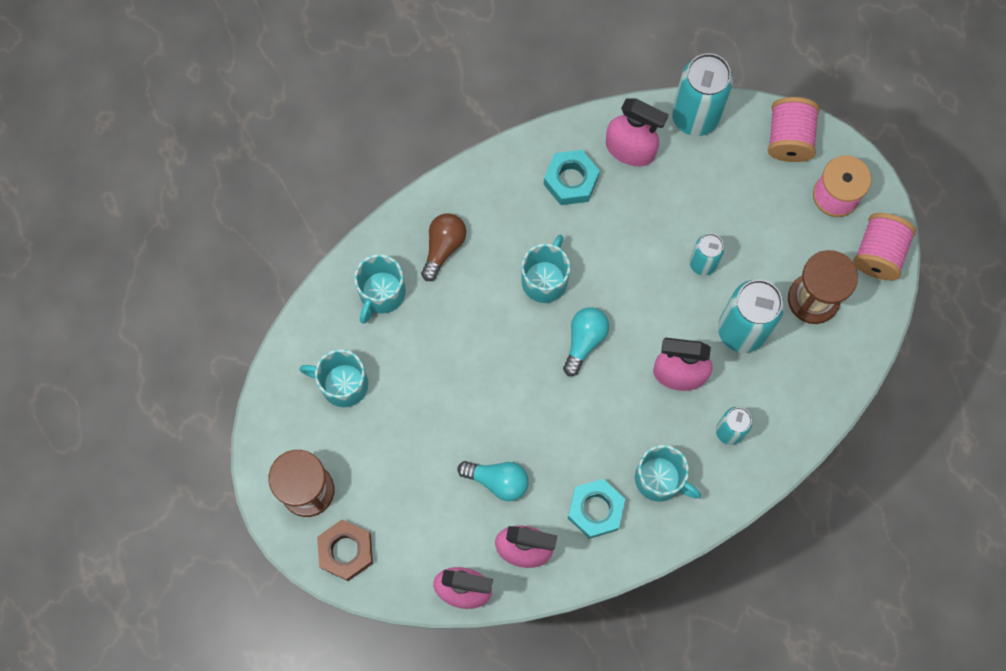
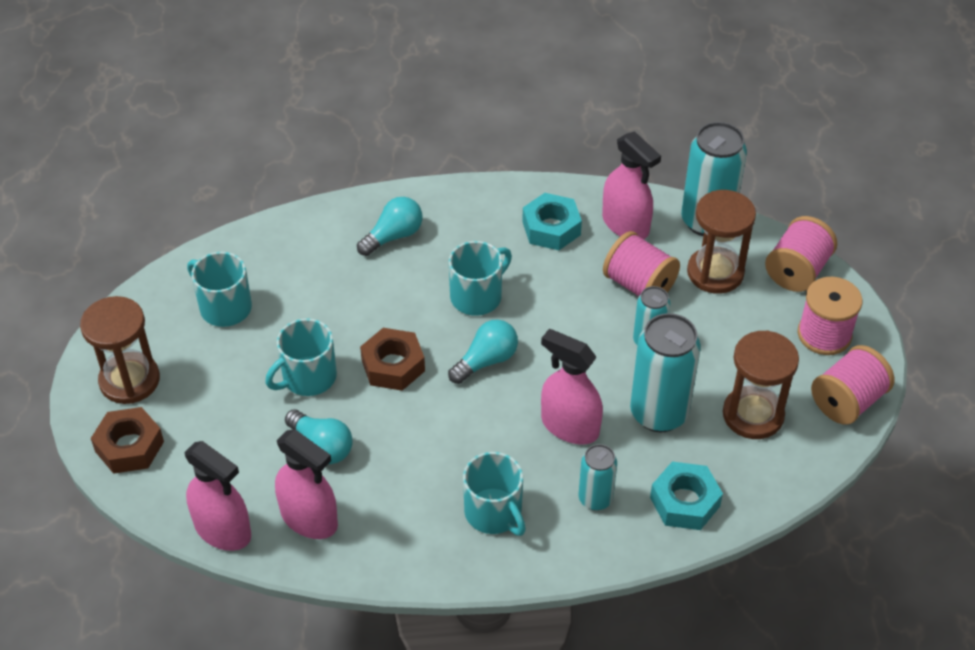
camera: 25 degrees right, 25 degrees down
turquoise mug [354,254,406,324] -> turquoise mug moved to [265,318,337,396]
brown light bulb [421,213,466,281] -> turquoise light bulb [357,197,422,256]
turquoise nut [568,479,625,539] -> turquoise nut moved to [650,462,723,530]
none -> brown nut [360,328,425,391]
none -> pink spool [603,231,680,296]
none -> brown hourglass [687,190,756,294]

